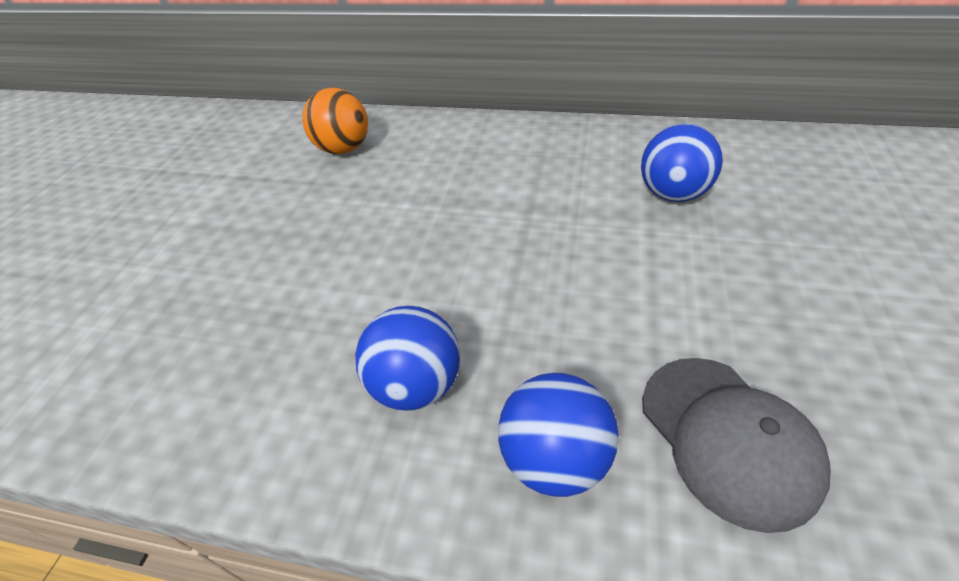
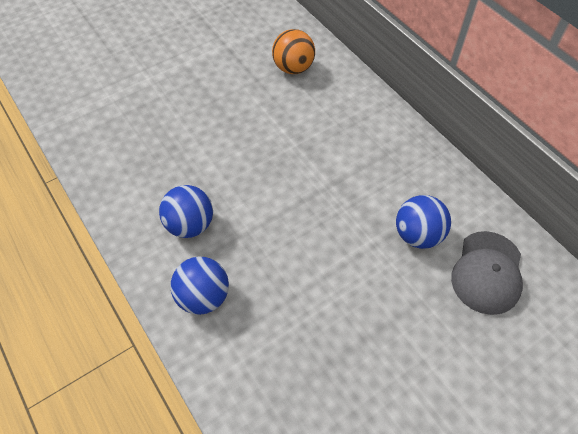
camera: 40 degrees right, 10 degrees up
grey cap [642,358,831,533] -> grey cap moved to [451,231,523,315]

